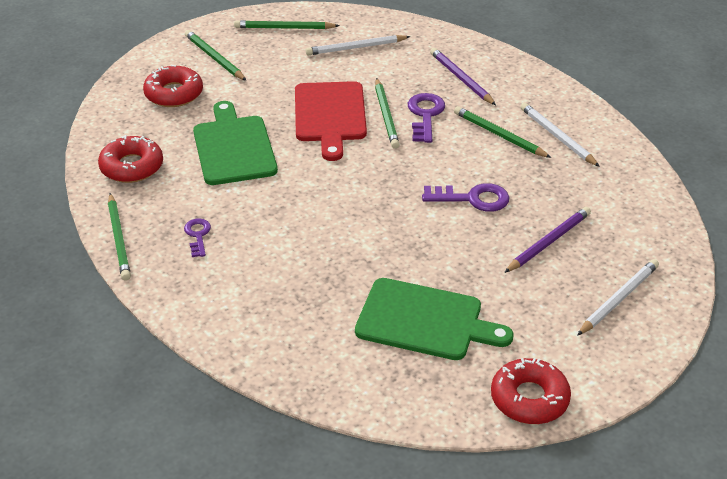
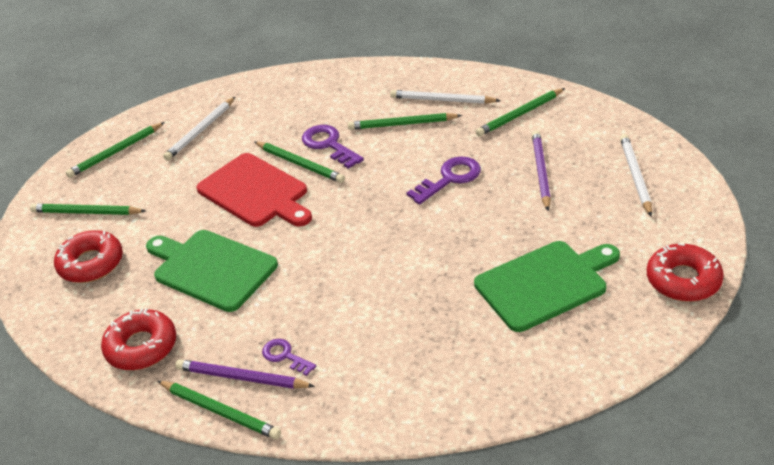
camera: 40 degrees left, 0 degrees up
purple pencil [430,48,496,105] -> purple pencil moved to [175,359,315,389]
none -> green pencil [475,88,565,136]

